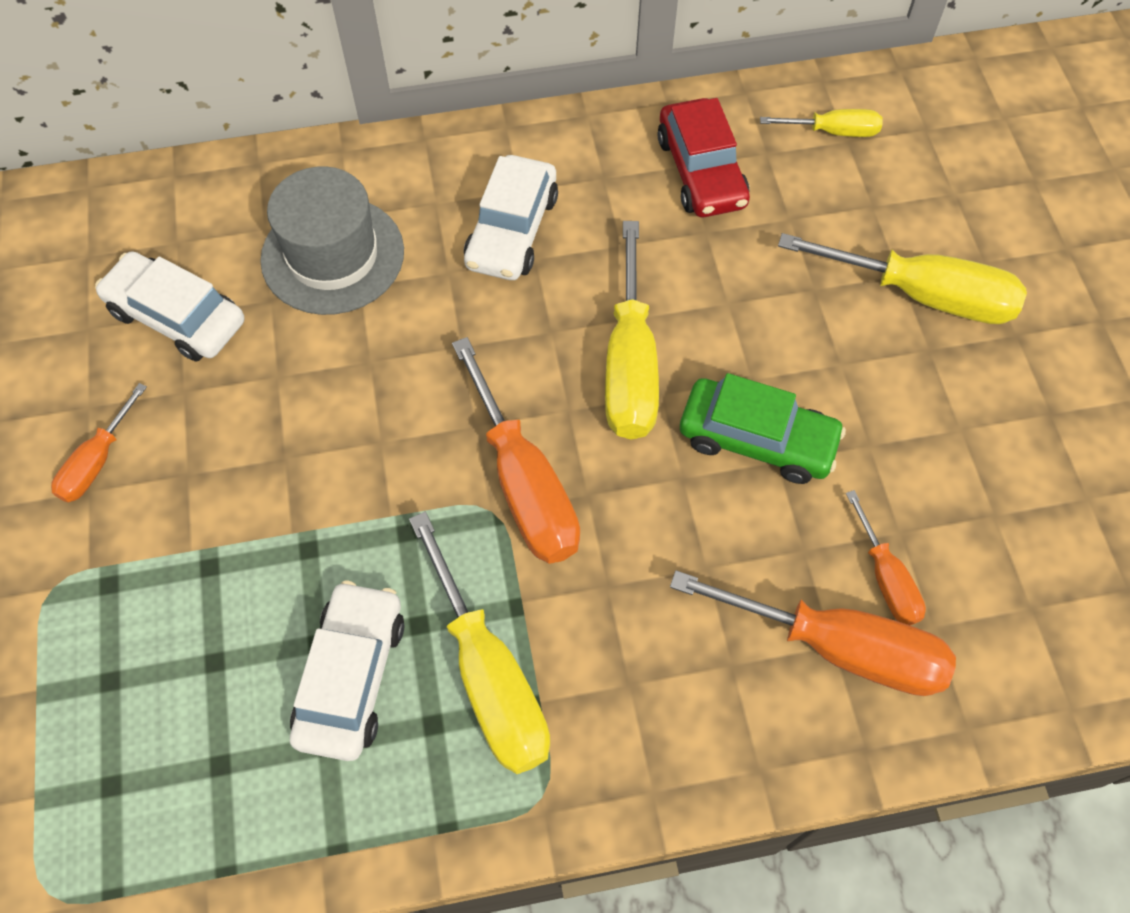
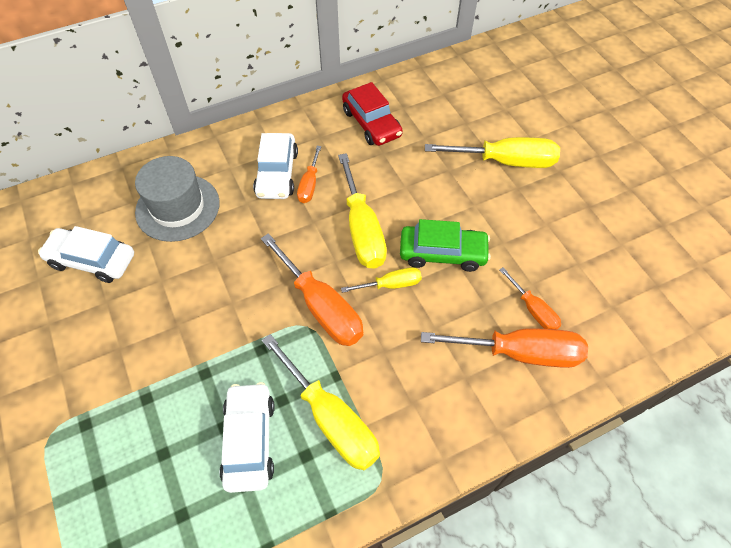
camera: 15 degrees left, 5 degrees down
orange screwdriver [51,383,147,502] -> orange screwdriver moved to [297,146,321,203]
yellow screwdriver [760,109,883,137] -> yellow screwdriver moved to [341,267,422,293]

